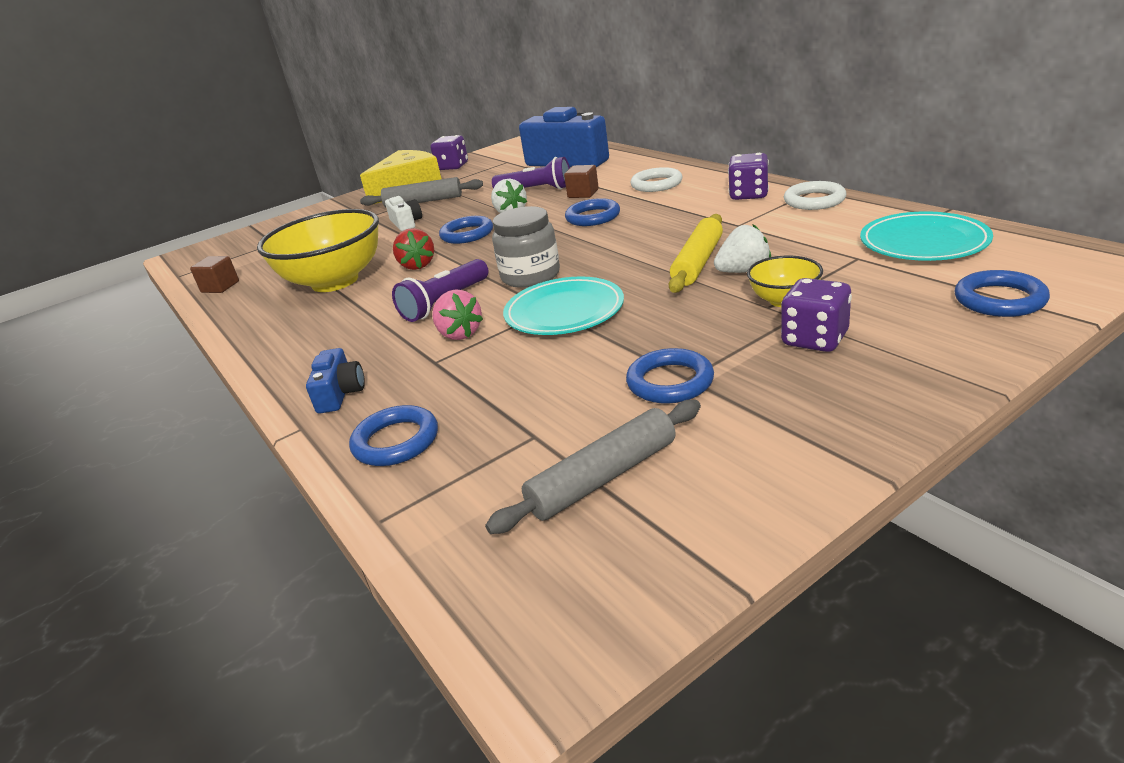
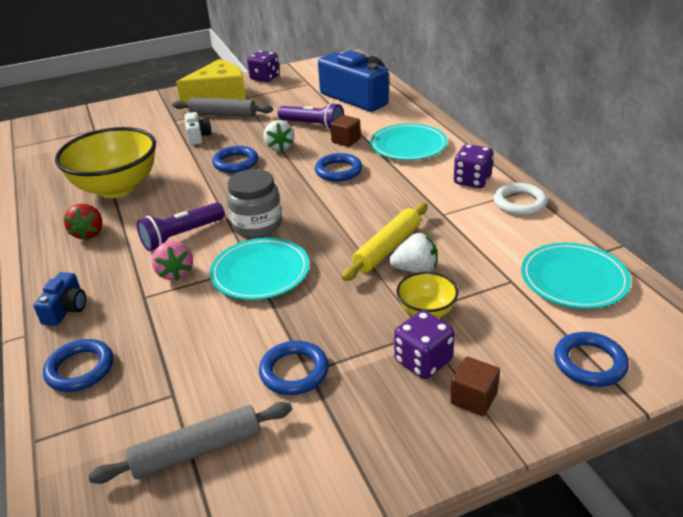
camera: 10 degrees right, 5 degrees up
brown cube [190,256,239,293] -> brown cube moved to [450,357,500,416]
red strawberry [393,228,434,270] -> red strawberry moved to [64,204,103,240]
white ring [631,167,682,192] -> turquoise plate [370,123,448,160]

